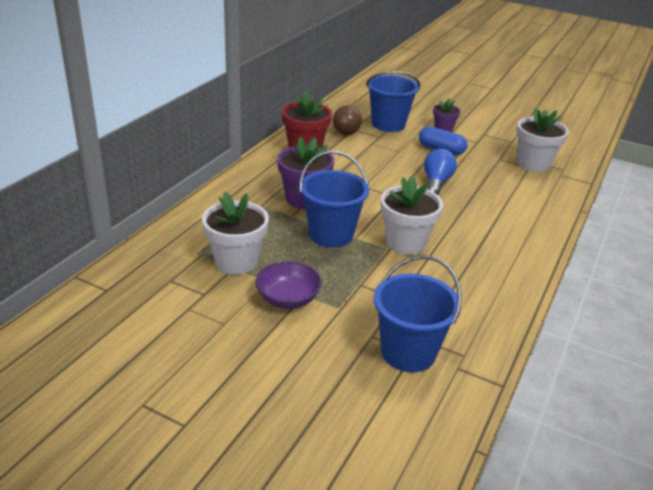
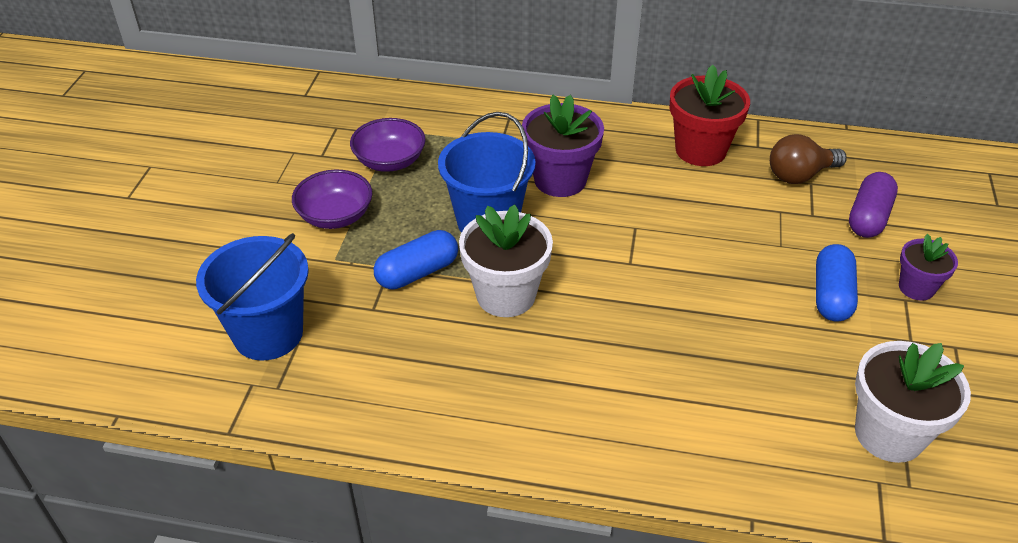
camera: 75 degrees right, 10 degrees up
white flower pot [202,192,269,275] -> purple bowl [350,118,426,172]
blue bucket [366,71,420,132] -> purple capsule [849,172,898,238]
blue light bulb [424,149,457,195] -> none
none -> blue capsule [374,230,458,289]

